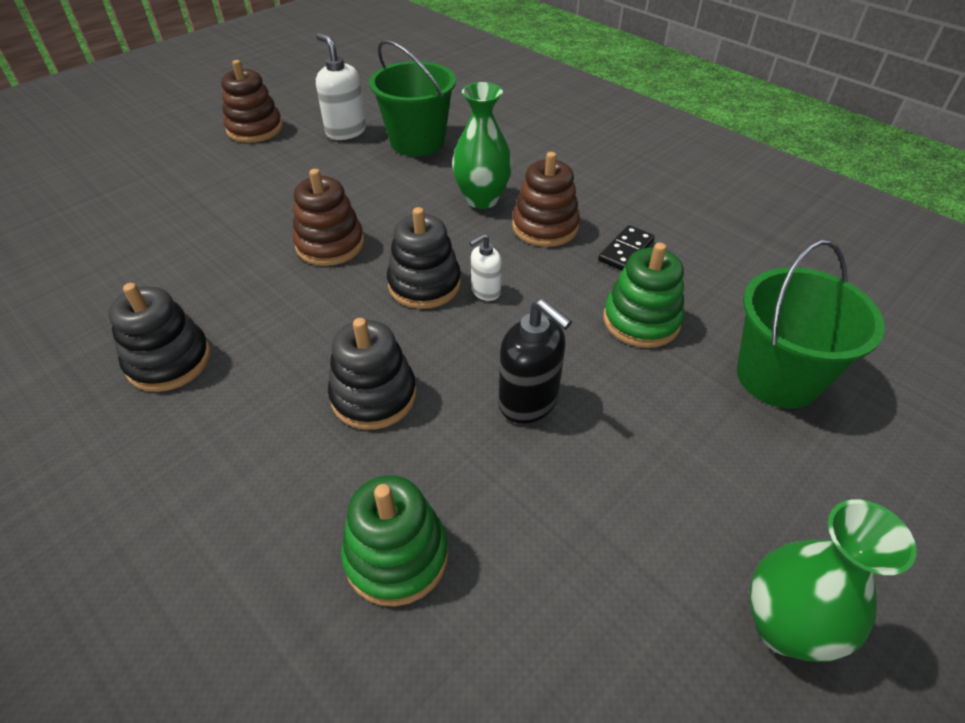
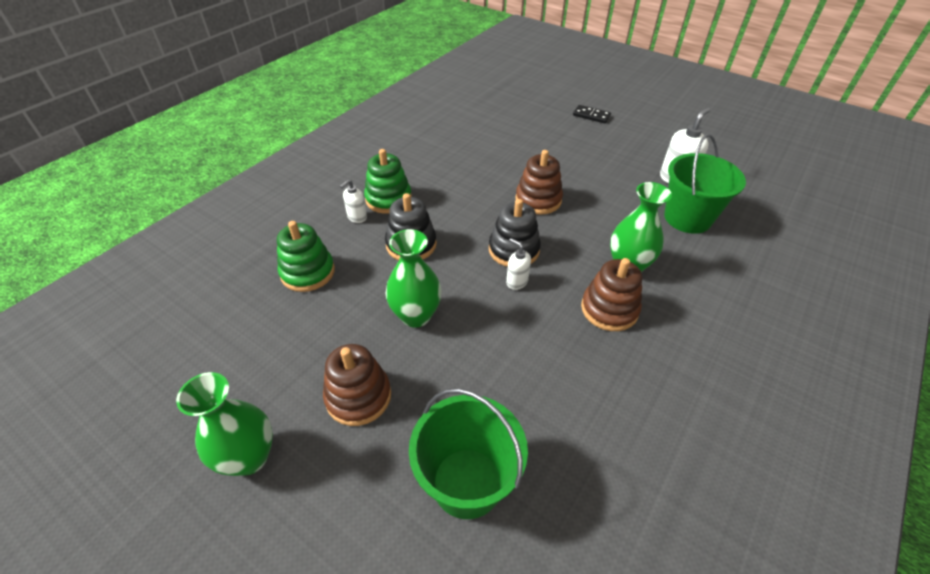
camera: 80 degrees right, 0 degrees up
black stacking toy [108,283,211,392] -> none
brown stacking toy [221,60,283,143] -> brown stacking toy moved to [323,344,391,426]
black soap dispenser [498,299,572,424] -> green vase [386,229,442,328]
black domino [598,225,655,271] -> black domino moved to [573,105,611,124]
green stacking toy [603,243,684,348] -> green stacking toy moved to [364,149,412,214]
none -> white soap dispenser [340,179,367,223]

